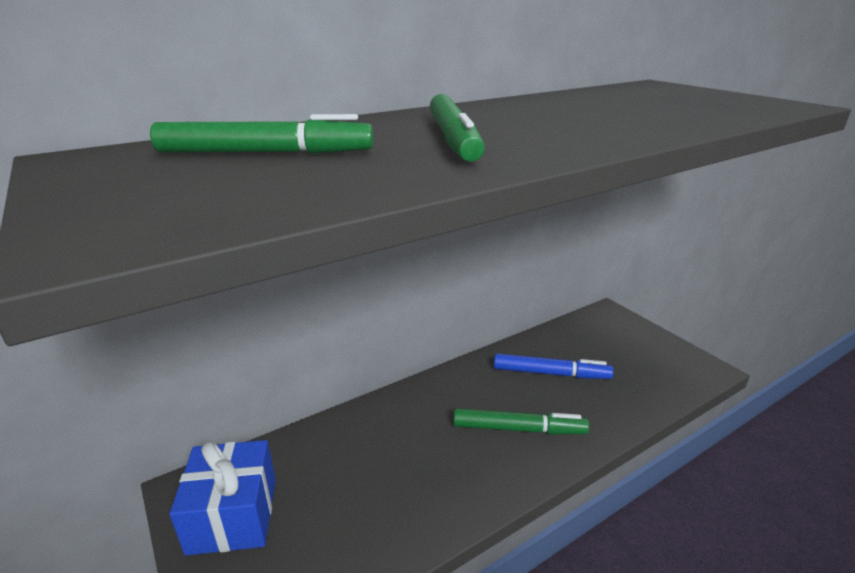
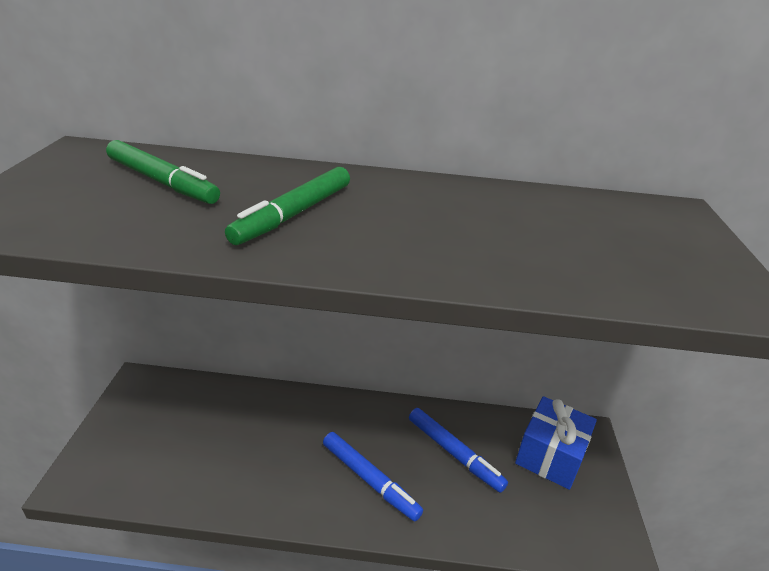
camera: 35 degrees right, 5 degrees up
blue gift [169,440,276,556] -> blue gift moved to [515,396,597,490]
green marker [453,408,589,434] -> blue marker [323,432,423,521]

